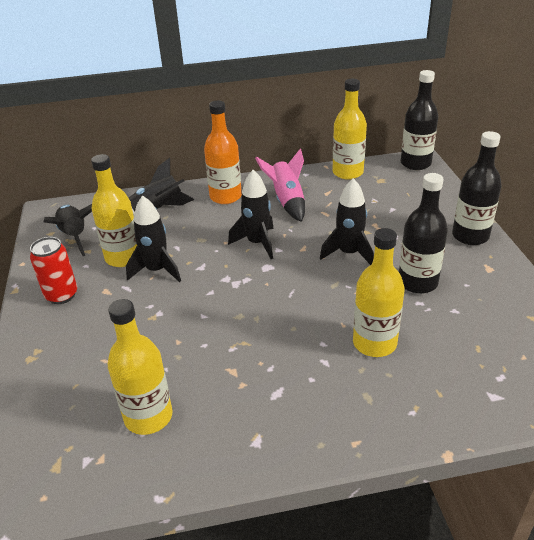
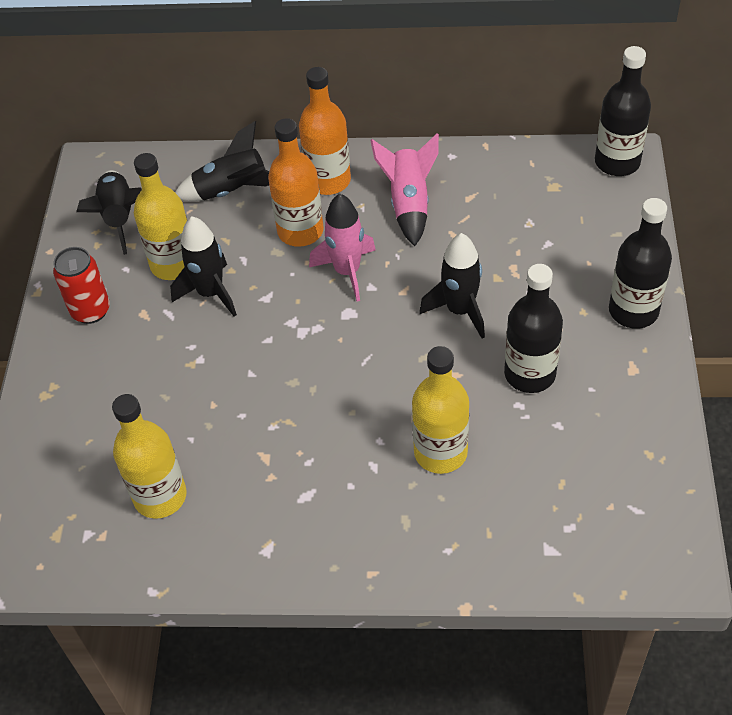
camera: 15 degrees right, 15 degrees up
black rocket [228,170,274,259] -> pink rocket [309,194,376,301]
yellow bottle [332,79,367,180] -> none
none -> orange bottle [268,118,324,247]

